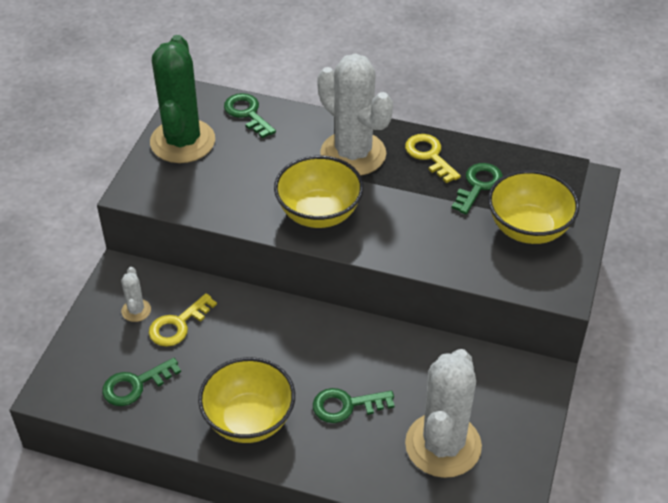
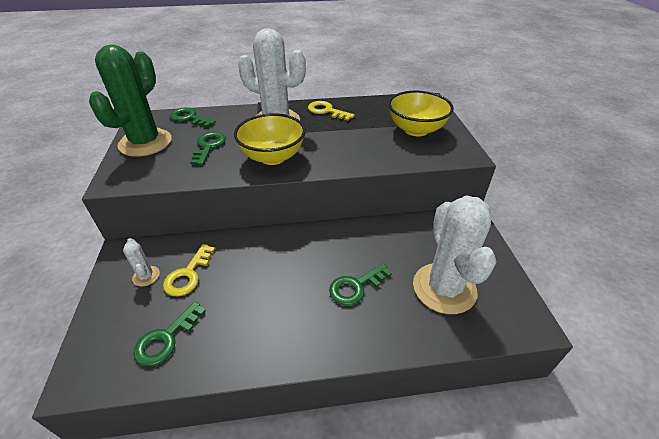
camera: 25 degrees left, 5 degrees down
green cactus [150,35,215,163] -> green cactus turned 45 degrees clockwise [89,45,172,157]
yellow bowl [198,357,295,443] -> none
green key [452,163,503,214] -> green key moved to [190,132,226,165]

